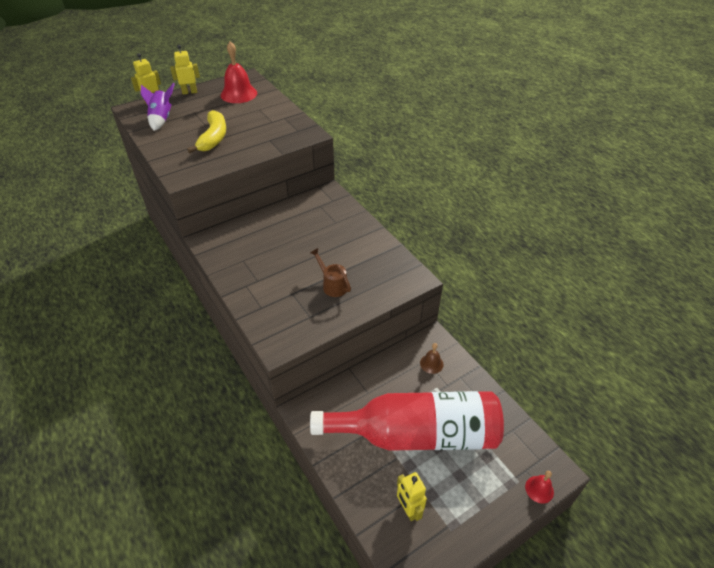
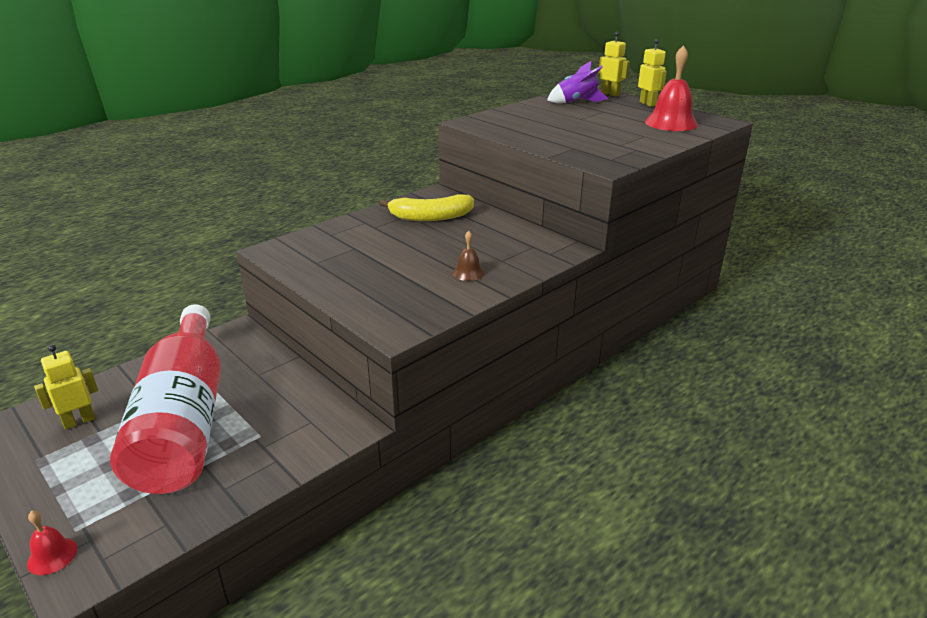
camera: 80 degrees right, 15 degrees down
yellow banana [187,110,226,153] -> yellow banana moved to [379,194,474,221]
brown watering can [310,248,351,297] -> none
brown bell [420,343,444,374] -> brown bell moved to [452,231,485,281]

